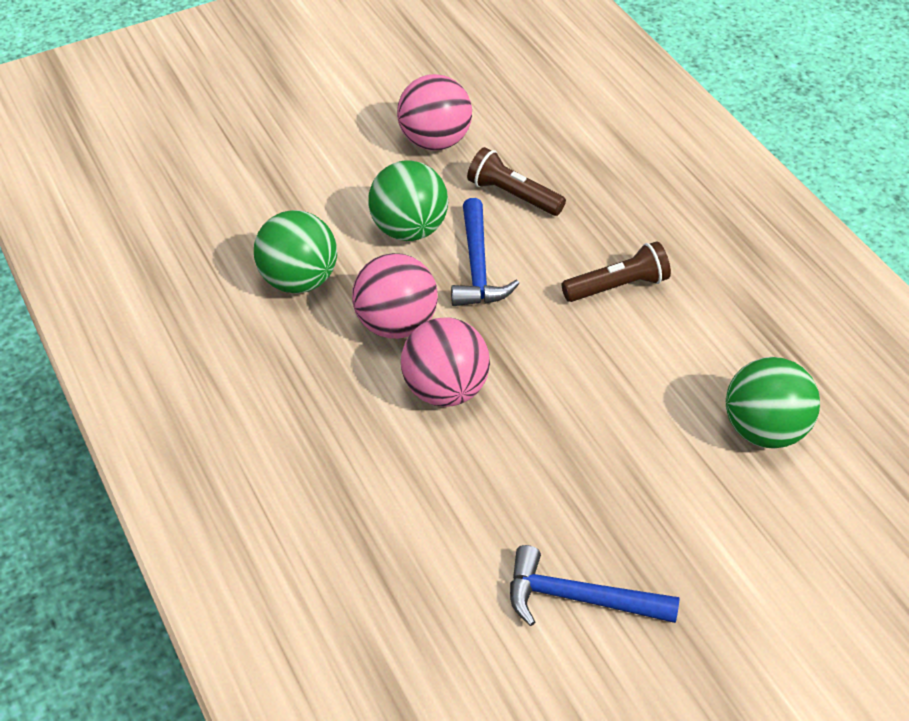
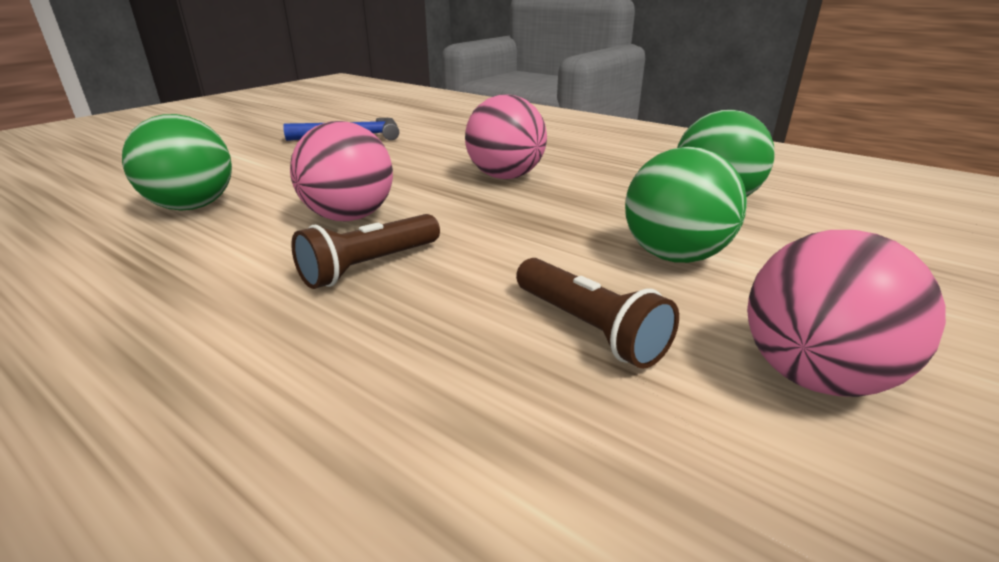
camera: 155 degrees right, 20 degrees down
pink ball [352,253,438,339] -> pink ball moved to [290,121,393,221]
blue hammer [451,198,520,306] -> none
brown flashlight [467,147,566,216] -> brown flashlight turned 45 degrees clockwise [516,258,679,369]

